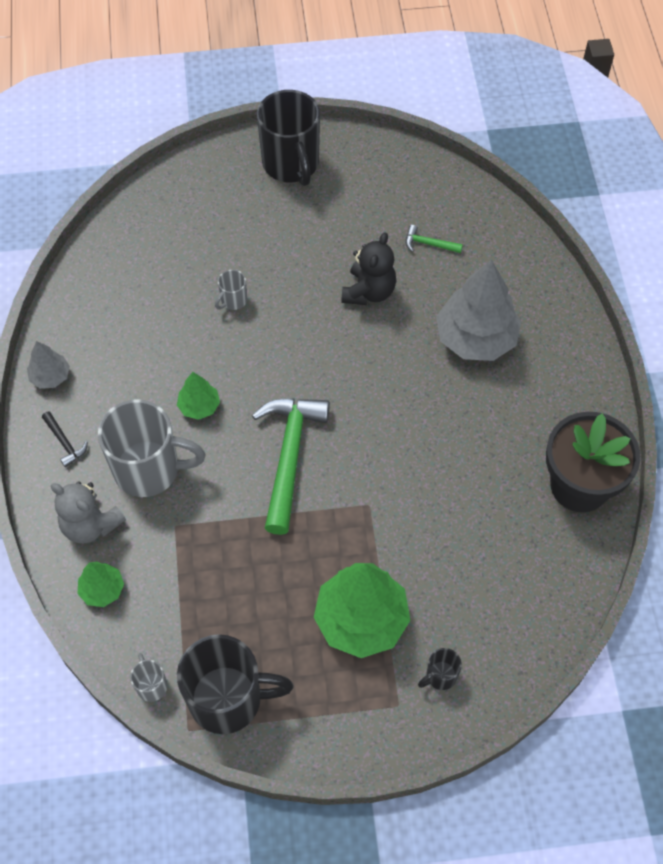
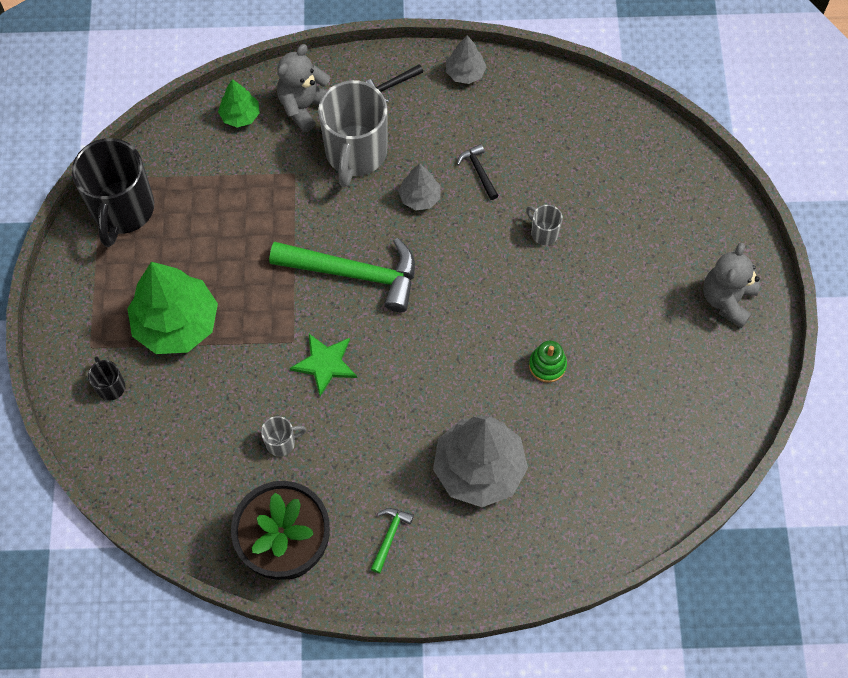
camera: 95 degrees right, 5 degrees up
grey mug [130,653,167,702] -> grey mug moved to [261,416,307,456]
green tree [177,372,220,420] -> grey tree [398,164,441,210]
black mug [257,90,320,186] -> grey teddy bear [703,243,760,328]
black teddy bear [341,232,396,305] -> green stacking toy [529,341,567,383]
green hammer [406,225,463,253] -> green hammer moved to [371,508,414,573]
none -> green star [290,334,357,396]
none -> black hammer [457,144,499,200]

